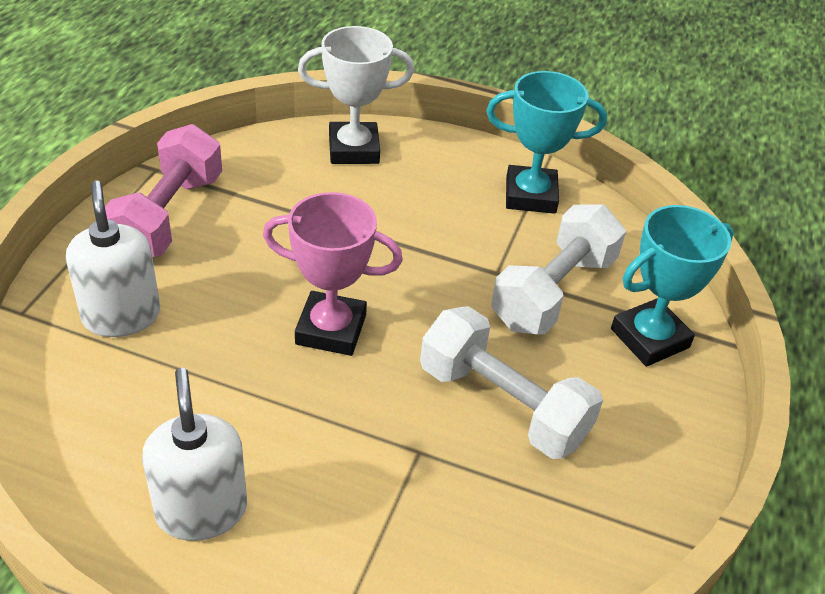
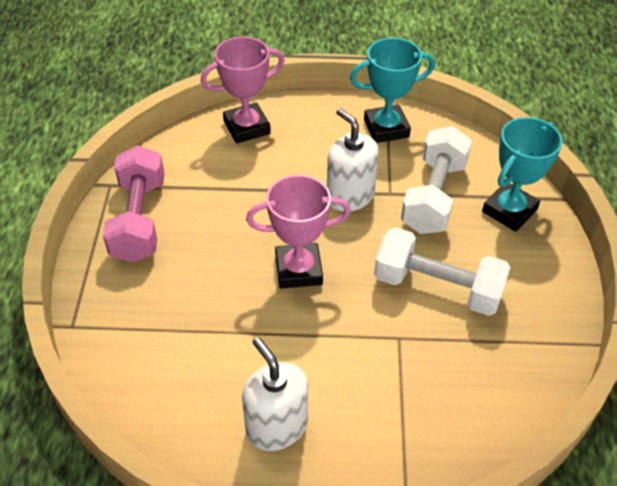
camera: 15 degrees left, 5 degrees up
white soap dispenser [66,180,160,337] -> white soap dispenser moved to [327,108,379,212]
white trophy [298,26,414,164] -> pink trophy [201,37,284,144]

